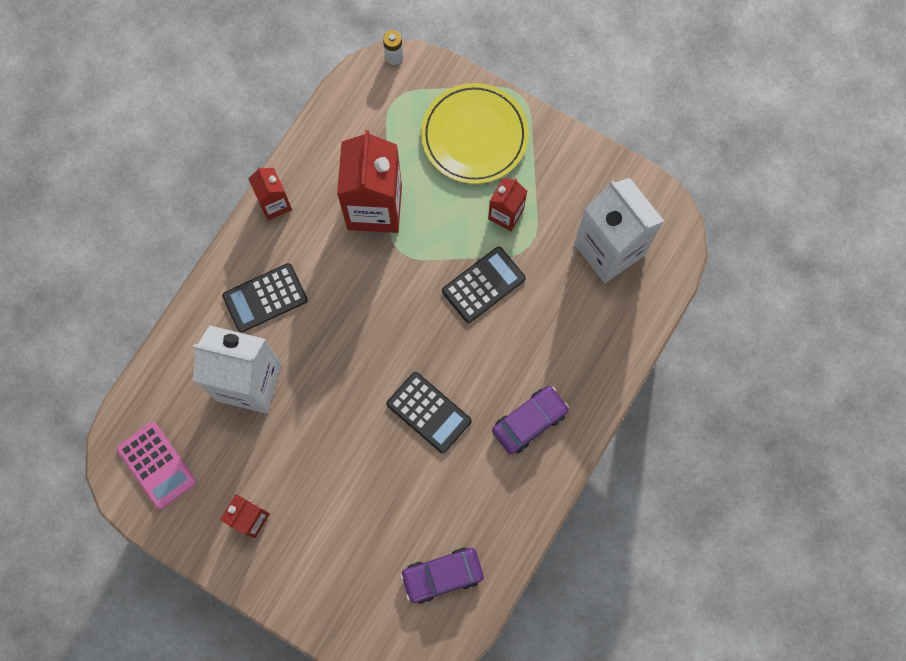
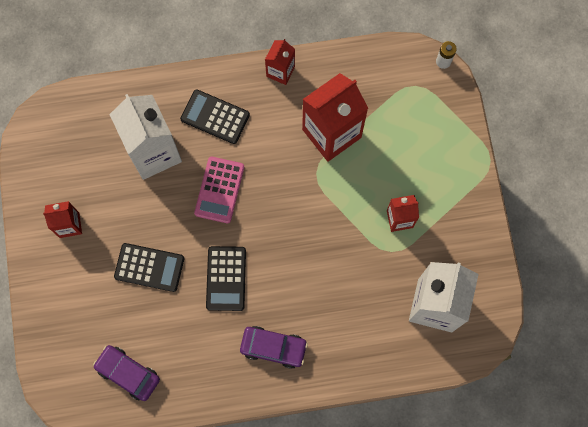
camera: 50 degrees right, 0 degrees up
pink calculator [117,422,196,509] -> pink calculator moved to [194,157,244,223]
yellow plate [421,83,529,184] -> none
black calculator [442,247,526,323] -> black calculator moved to [114,243,184,292]

